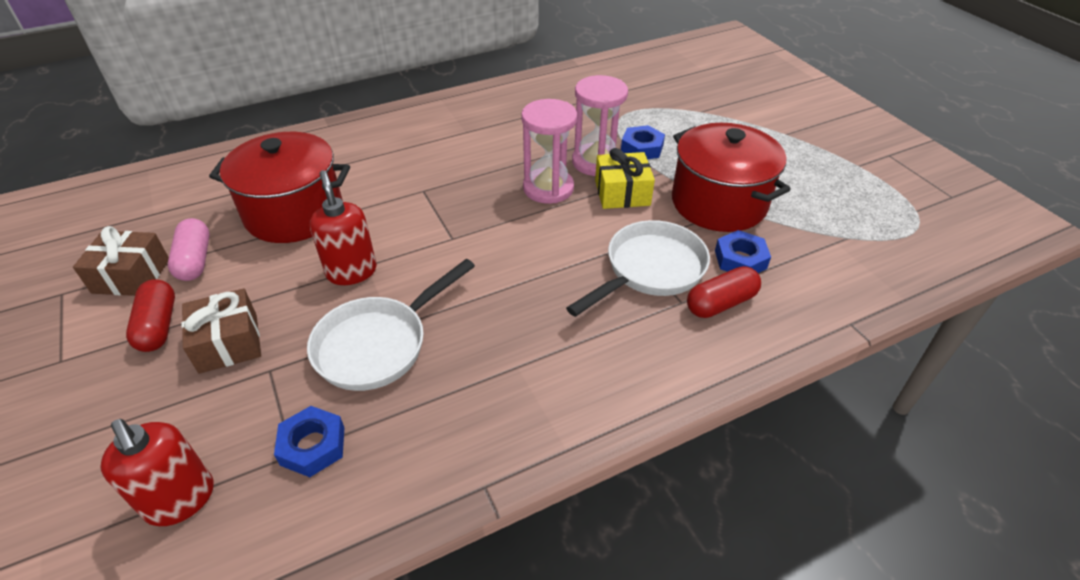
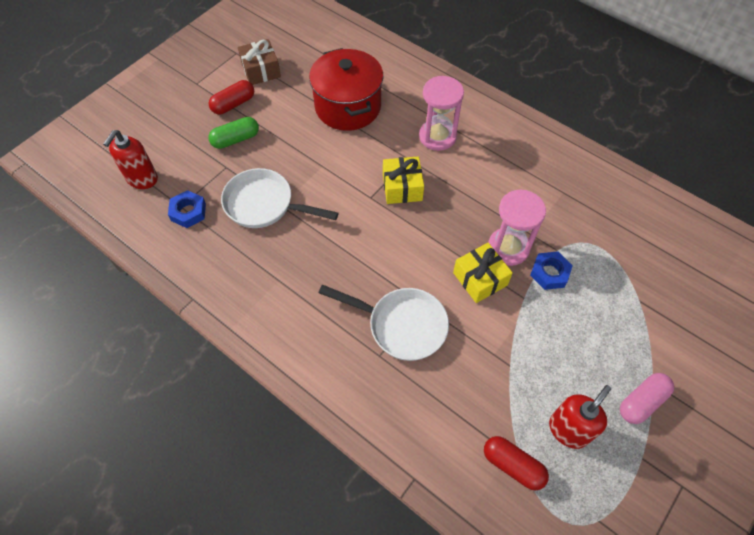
camera: 65 degrees right, 15 degrees up
pink capsule [168,218,210,281] -> pink capsule moved to [620,373,674,424]
brown gift [181,288,261,374] -> green capsule [208,117,259,149]
red soap dispenser [310,170,377,285] -> red soap dispenser moved to [549,385,611,449]
pink hourglass [521,99,577,204] -> pink hourglass moved to [419,76,464,151]
red pot [672,123,791,232] -> none
red capsule [687,266,761,318] -> red capsule moved to [484,436,549,491]
blue nut [715,230,771,273] -> none
none -> yellow gift [383,156,424,204]

